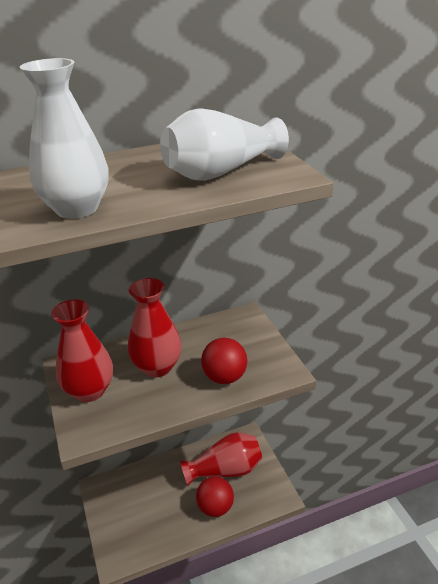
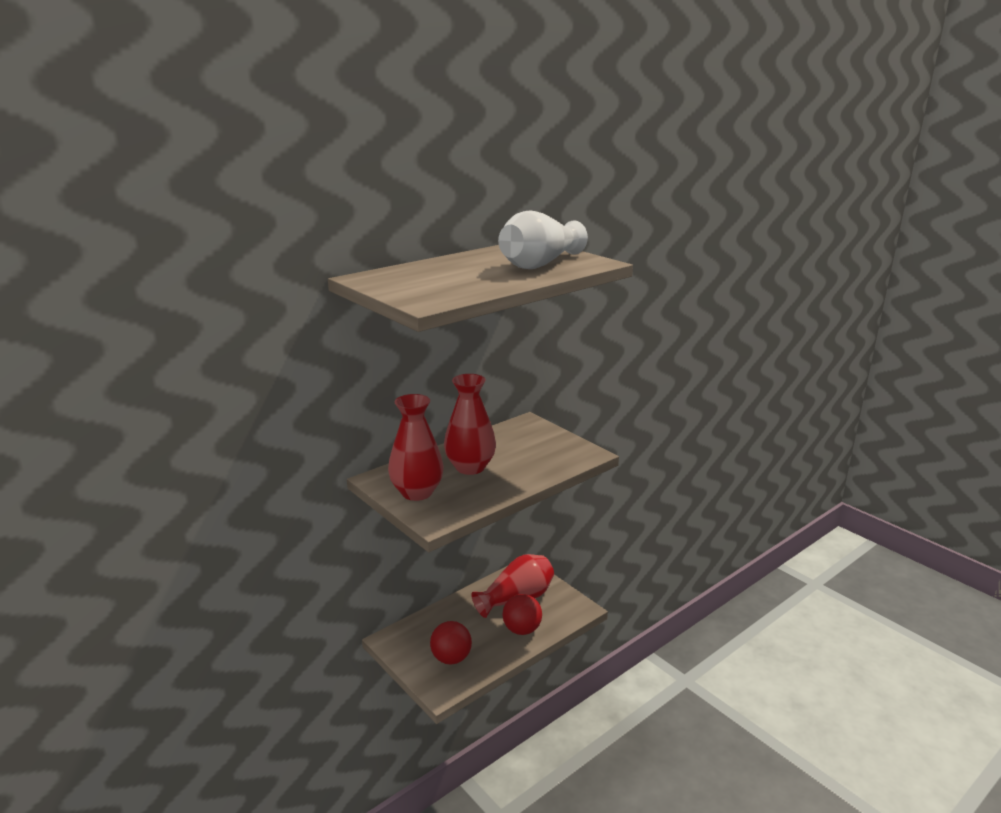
camera: 20 degrees left, 10 degrees down
white vase [20,58,109,219] -> none
red ball [201,338,247,384] -> red ball moved to [430,621,472,665]

